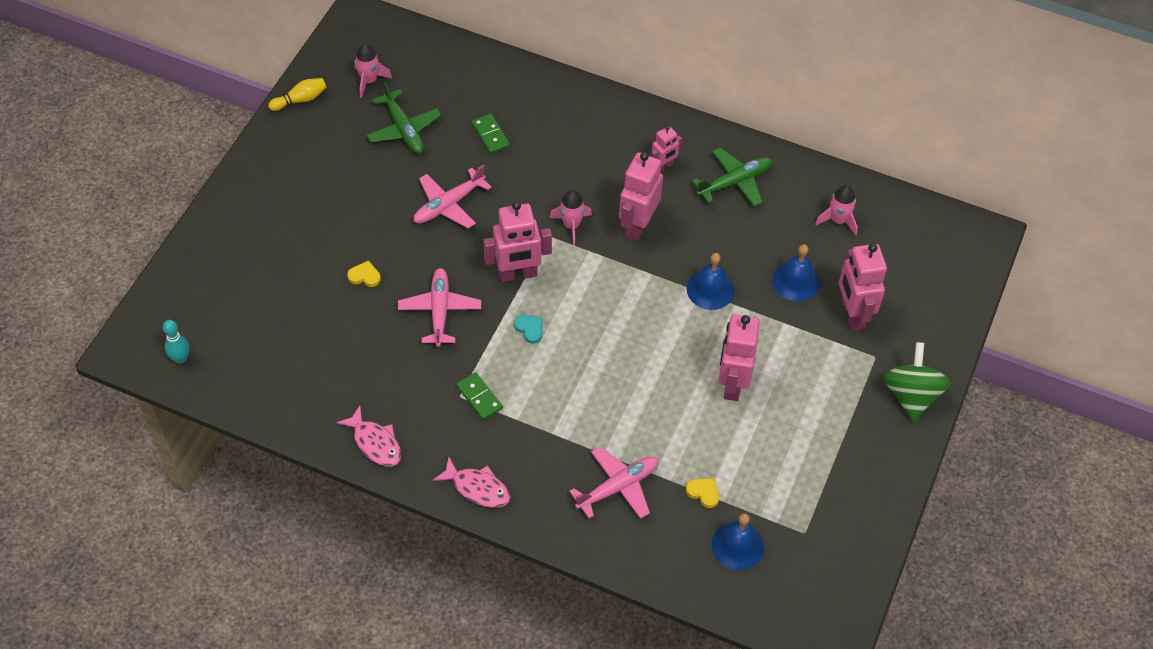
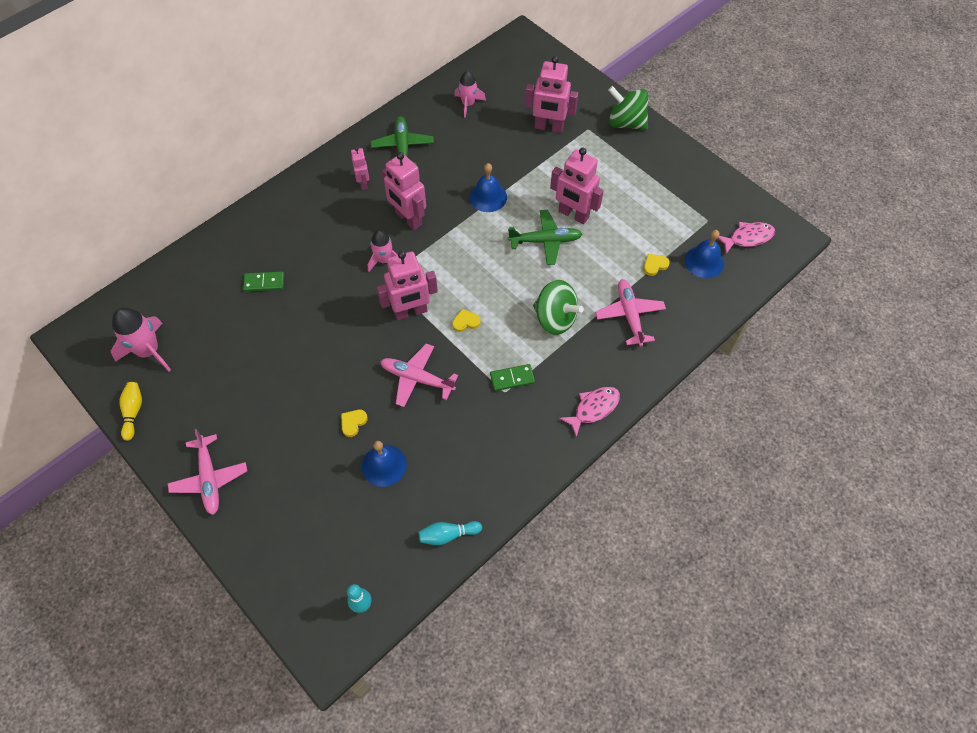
camera: 65 degrees left, 5 degrees up
pink fish [336,406,401,466] -> pink fish moved to [718,222,775,254]
pink rocket [355,44,392,98] -> pink rocket [111,307,171,371], size x1.54
green plane [367,81,441,154] -> green plane moved to [508,210,582,265]
pink plane [413,165,492,228] -> pink plane moved to [167,429,247,515]
pink robot [483,201,552,282] -> pink robot turned 60 degrees clockwise [377,251,438,321]
turquoise heart [514,315,543,344] -> yellow heart [452,309,481,332]
blue bell [772,244,820,301] -> blue bell moved to [362,441,407,487]
none -> turquoise bowling pin [418,521,482,545]
none -> green spinning top [533,280,584,335]

